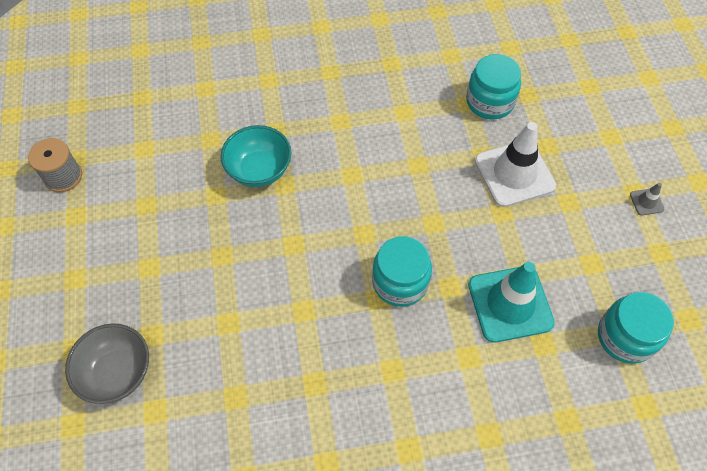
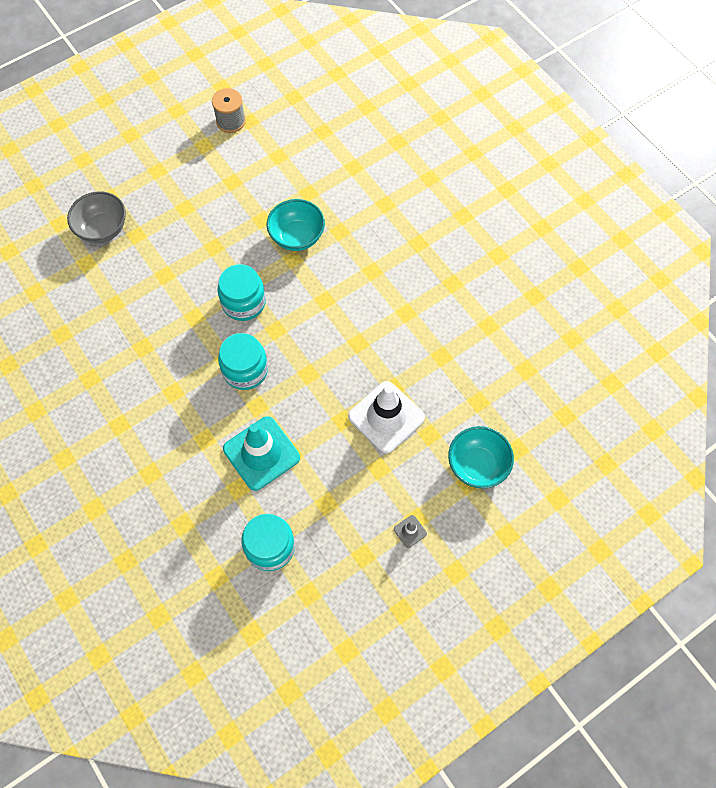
camera: 65 degrees right, 5 degrees up
turquoise jar [466,54,521,119] -> turquoise jar moved to [217,264,266,321]
none -> turquoise bowl [448,426,514,488]

